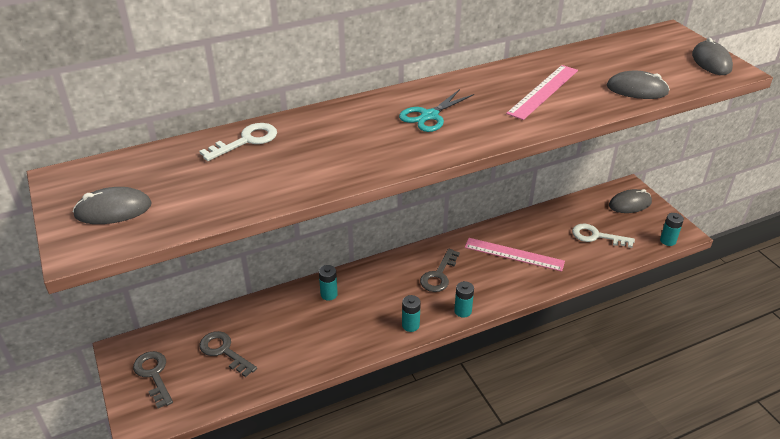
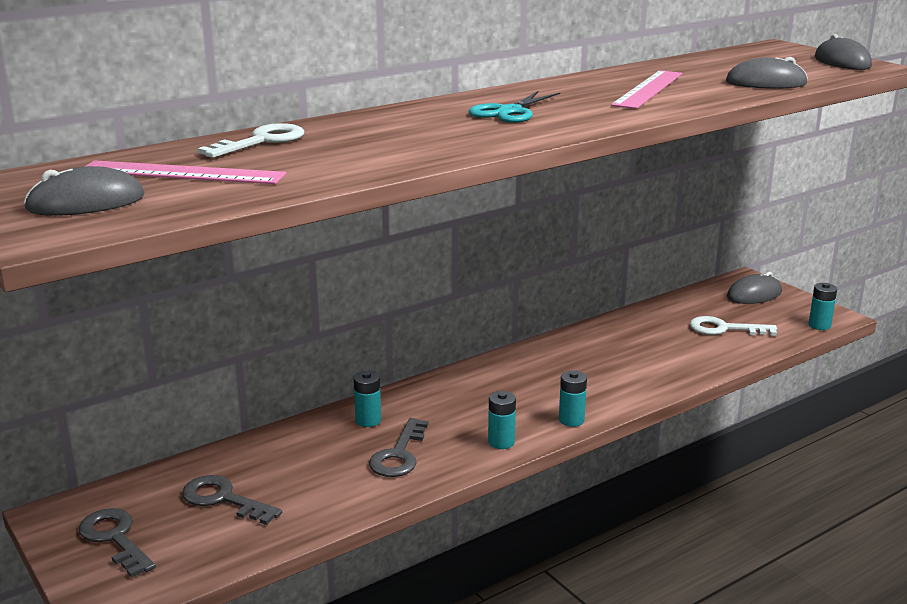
camera: 10 degrees left, 15 degrees down
grey key [420,249,460,292] -> grey key moved to [369,418,429,477]
pink ruler [465,238,565,272] -> pink ruler moved to [84,160,286,184]

